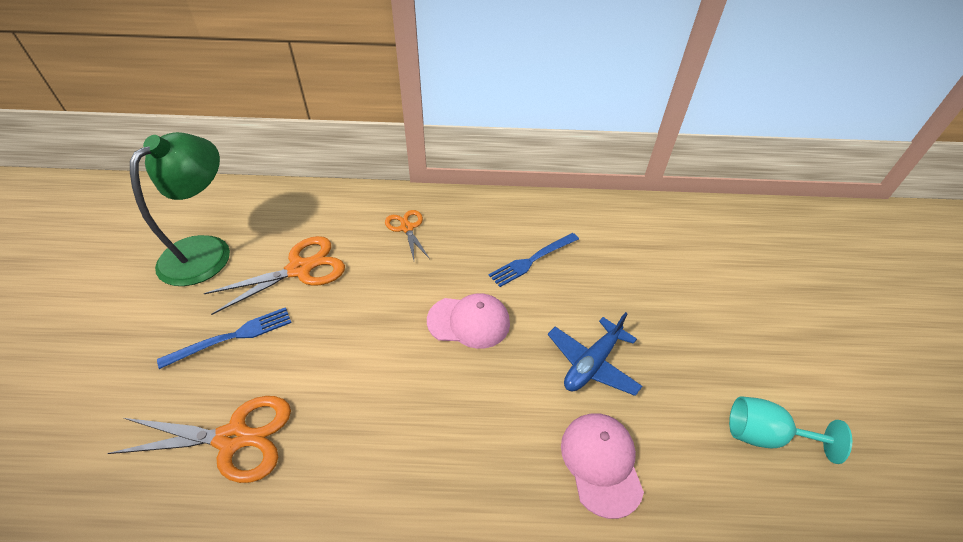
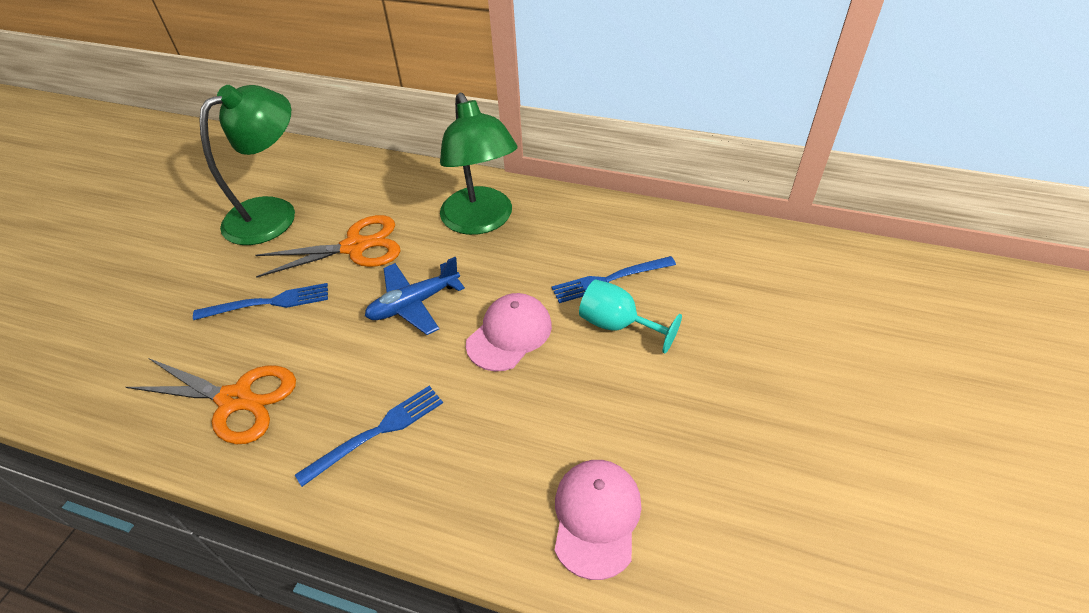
camera: 20 degrees right, 0 degrees up
orange scissors [385,210,430,260] -> green lamp [440,93,517,235]
pink cap [427,293,510,349] -> pink cap turned 75 degrees counterclockwise [466,293,552,371]
blue plane [548,312,642,396] -> blue plane moved to [365,257,465,335]
turquoise goblet [729,396,852,464] -> turquoise goblet moved to [579,280,682,353]
none -> blue fork [295,386,443,487]

